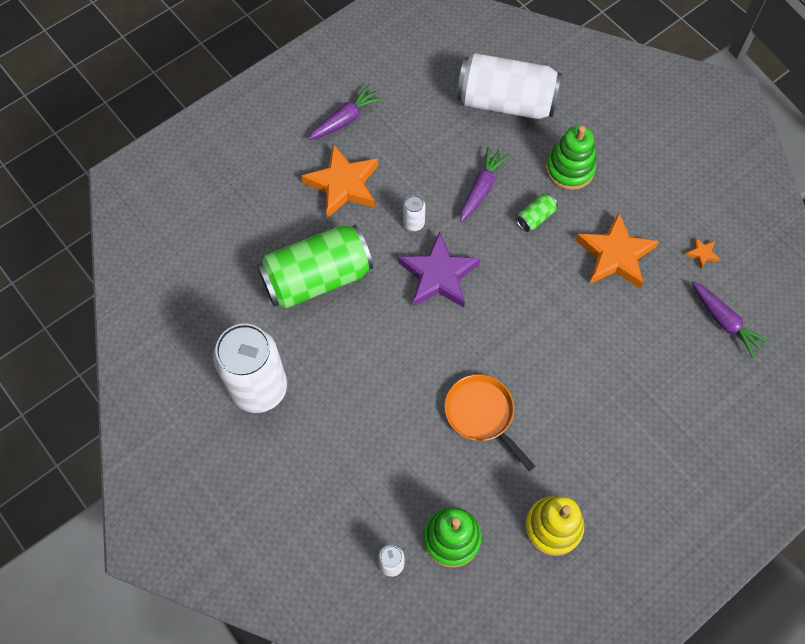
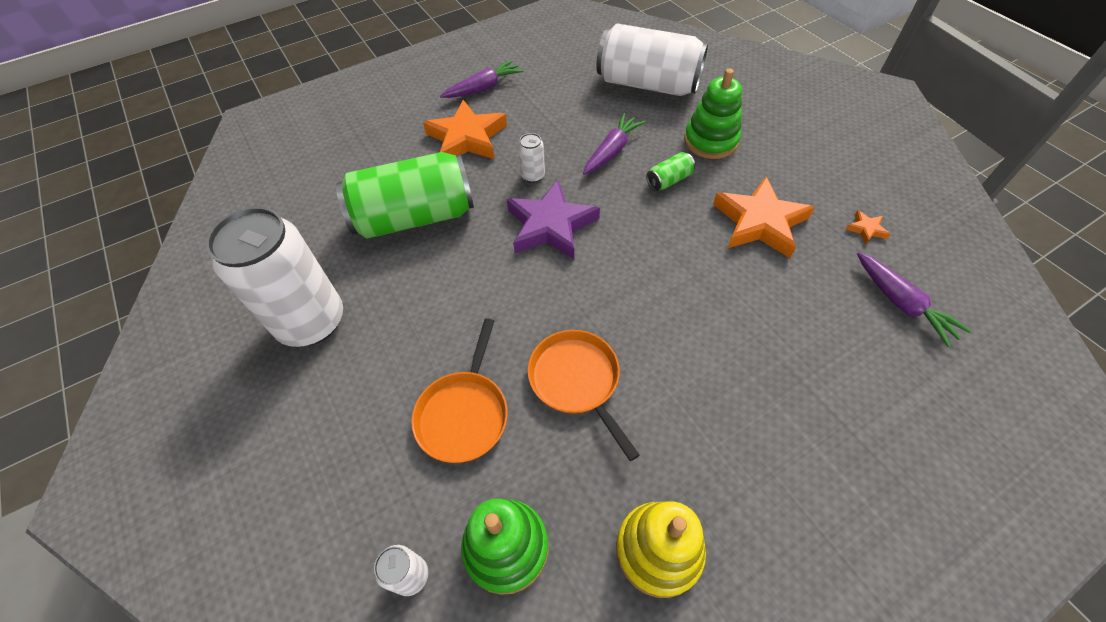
camera: 10 degrees right, 10 degrees down
none -> orange pan [411,318,508,463]

